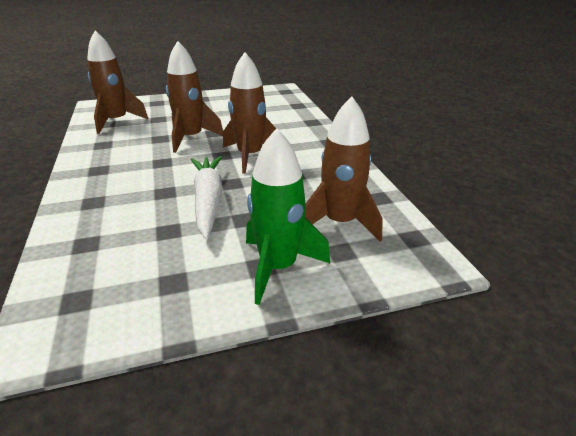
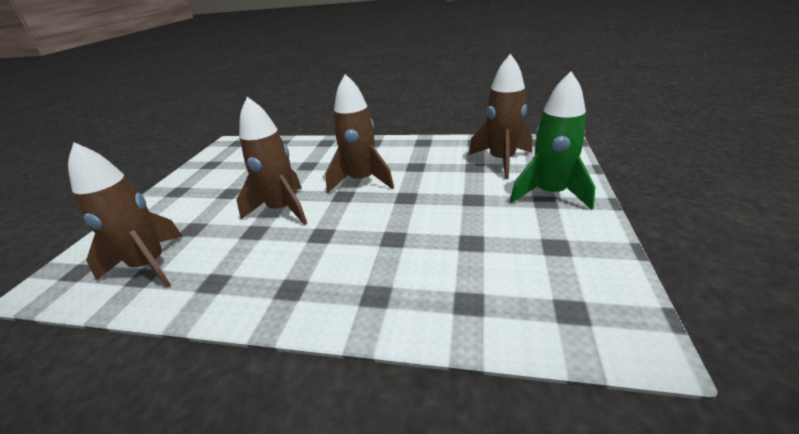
camera: 60 degrees left, 0 degrees up
white carrot [190,156,223,240] -> none

